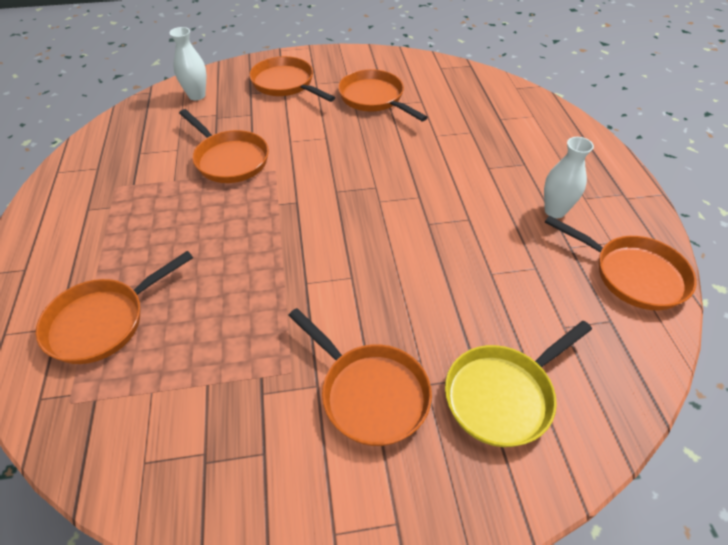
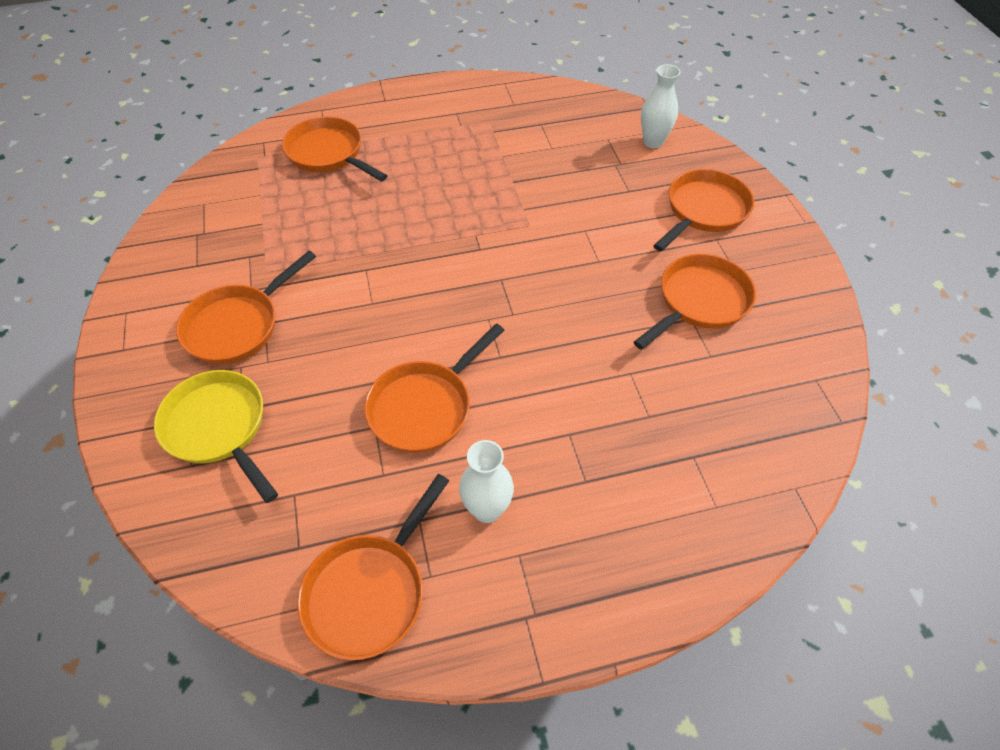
camera: 85 degrees right, 5 degrees up
orange pan [179,109,269,183] -> orange pan moved to [364,323,504,453]

